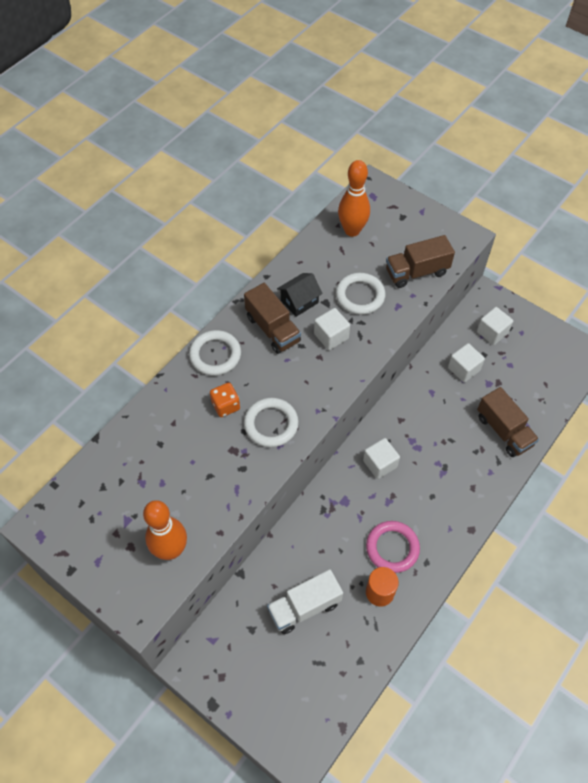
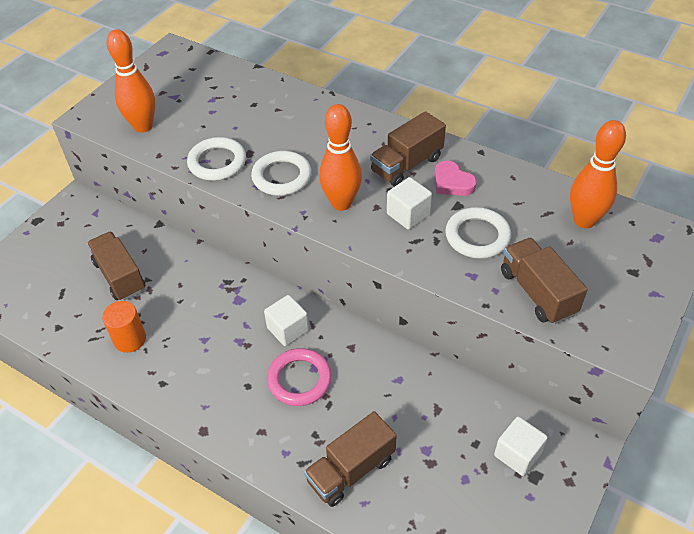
camera: 85 degrees right, 10 degrees down
white ring [189,330,241,376] -> white ring moved to [187,137,246,181]
orange dice [210,383,240,417] -> none
white truck [267,569,343,634] -> brown truck [87,231,145,301]
black house [277,273,323,317] -> pink heart [434,161,477,196]
pink ring [366,521,420,573] -> pink ring moved to [267,348,332,406]
white cube [448,343,485,383] -> none
none -> orange bowling pin [319,104,362,211]

